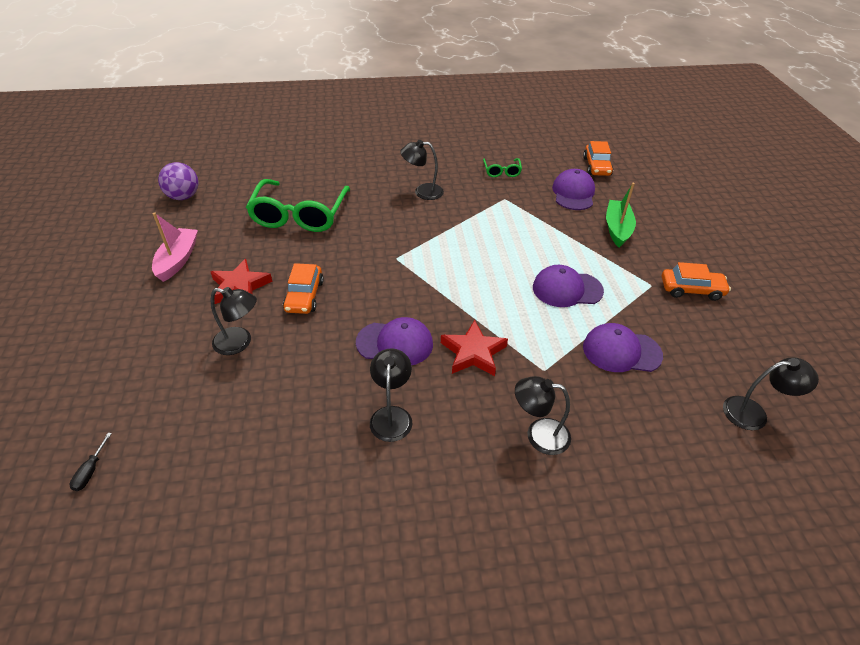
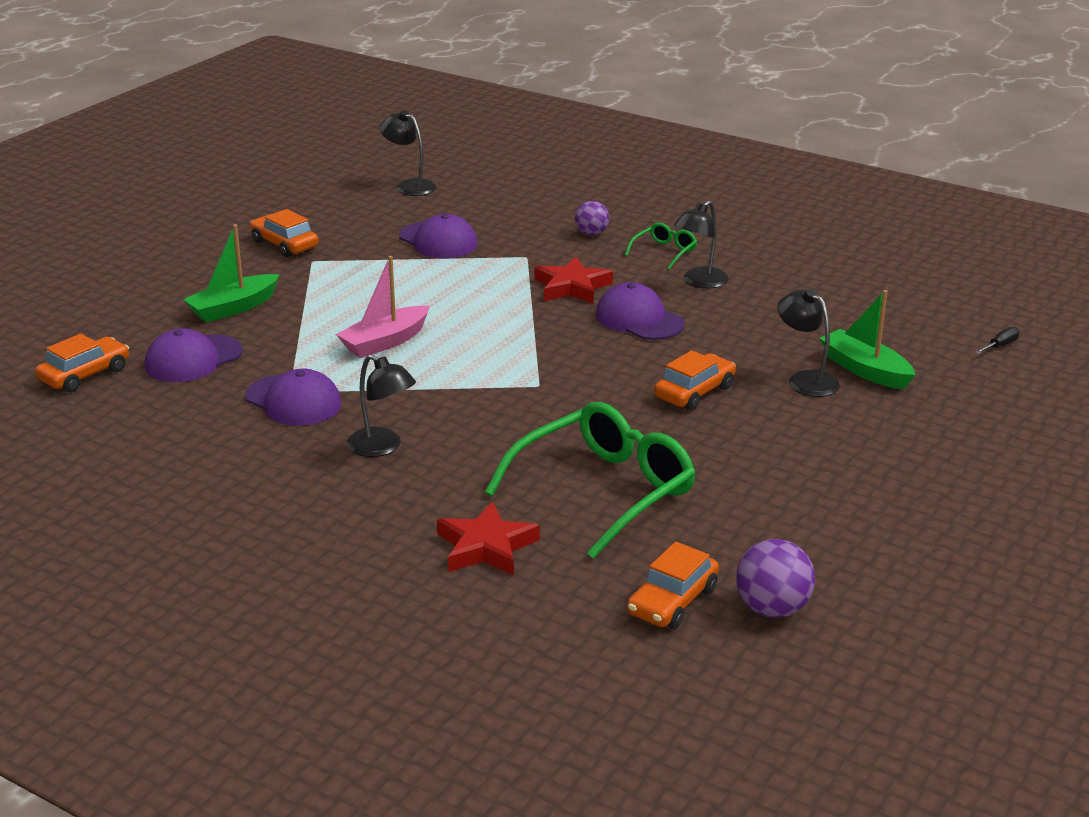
camera: 140 degrees left, 15 degrees down
pink boat [152,212,198,282] -> pink boat moved to [336,256,430,358]
red star [210,259,273,304] -> red star moved to [437,501,540,575]
green glasses [483,158,522,177] -> green glasses moved to [625,222,697,270]
black lamp [515,376,571,455] -> purple ball [575,201,609,236]
purple cap [533,265,604,307] -> purple cap moved to [245,369,342,426]
none -> orange car [627,542,719,629]
none -> green boat [819,290,915,389]

